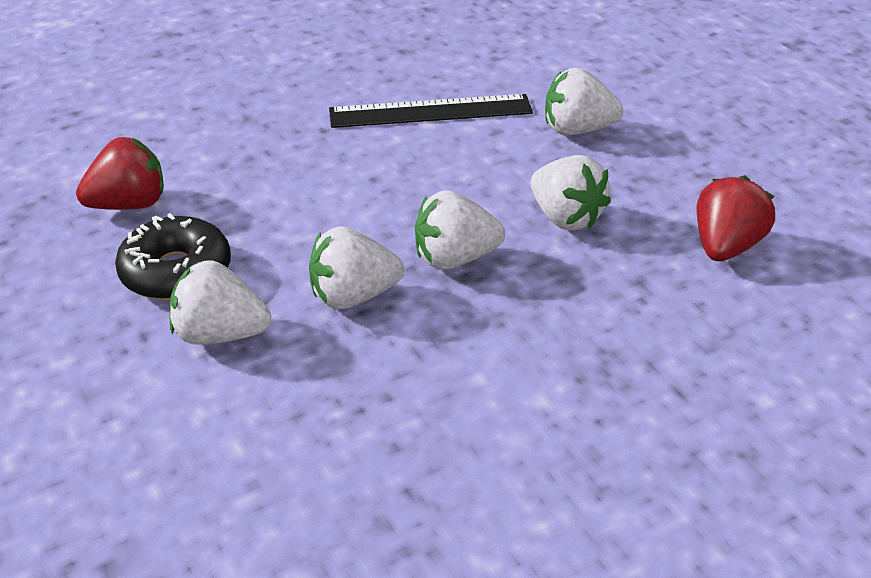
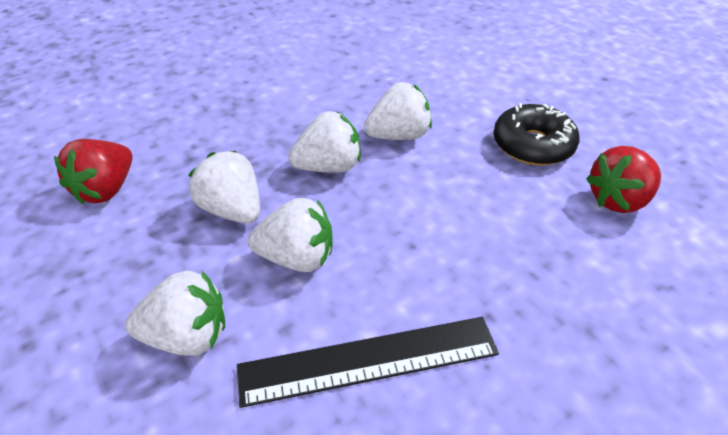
camera: 175 degrees right, 5 degrees up
white strawberry [169,260,271,345] -> white strawberry moved to [248,198,333,272]

